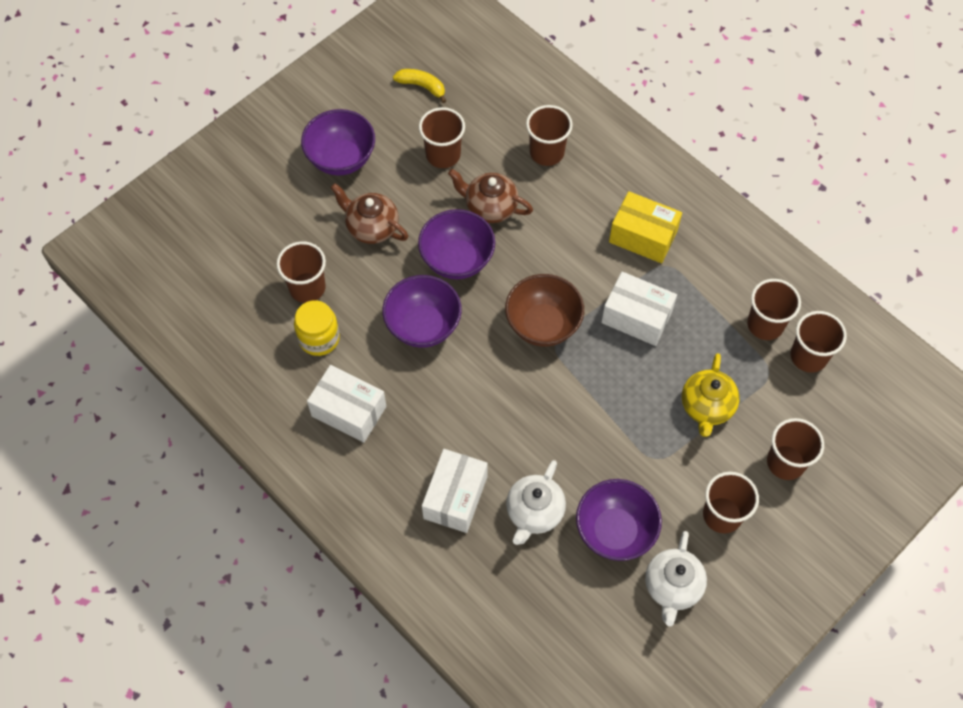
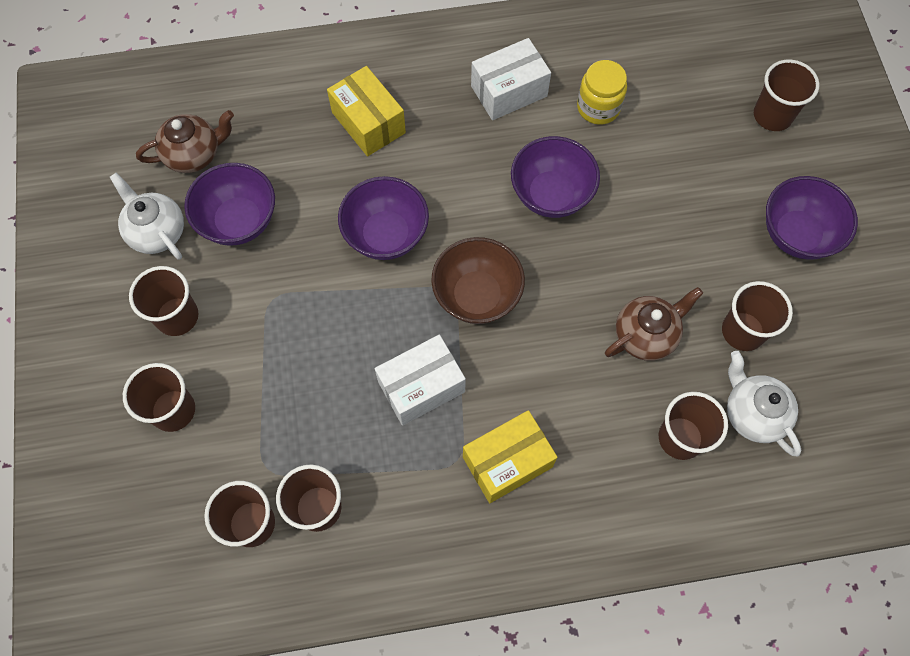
camera: 125 degrees right, 5 degrees up
brown cup [276,241,326,303] -> brown cup moved to [754,59,820,131]
brown teapot [331,183,408,244] -> brown teapot moved to [136,110,234,173]
yellow banana [393,69,446,103] -> none
purple bowl [418,209,495,279] -> purple bowl moved to [338,176,429,260]
white box [422,449,488,533] -> yellow box [327,66,406,156]
white teapot [506,460,566,545] -> white teapot moved to [727,351,801,456]
yellow teapot [682,353,740,437] -> none

